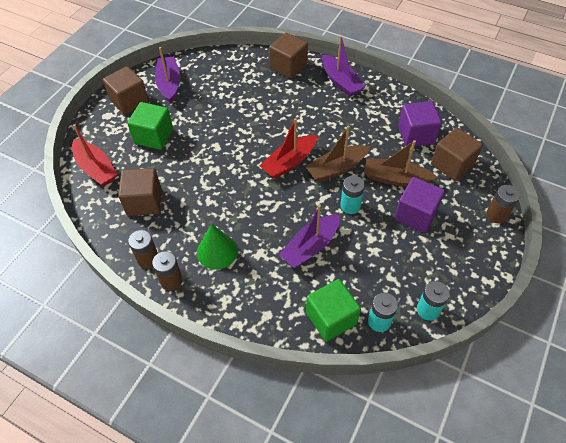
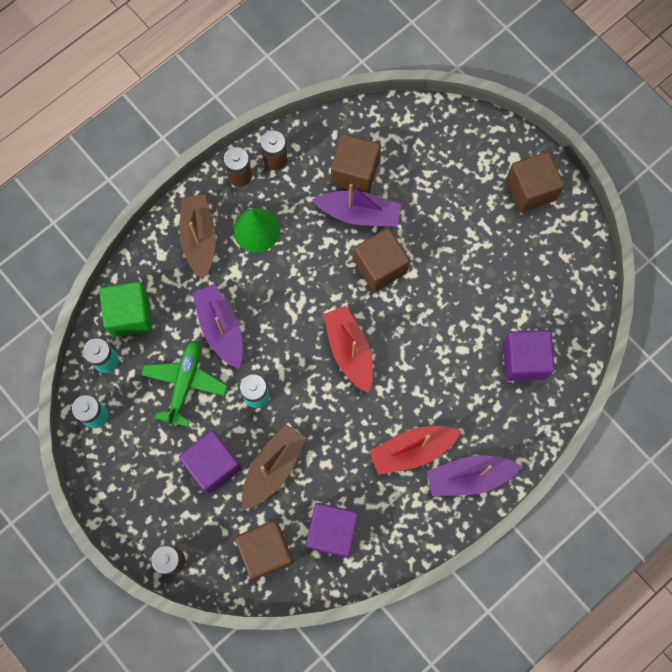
camera: 110 degrees right, 20 degrees up
red boat [72,124,118,186] -> red boat moved to [369,426,461,475]
green cube [127,102,173,150] -> none
purple boat [155,47,180,104] -> purple boat moved to [312,184,401,226]
brown cube [269,33,308,79] -> brown cube moved to [353,228,410,292]
brown boat [305,126,370,182] -> brown boat moved to [180,195,216,280]
none -> green plane [141,340,227,427]
none -> purple cube [503,330,555,381]

